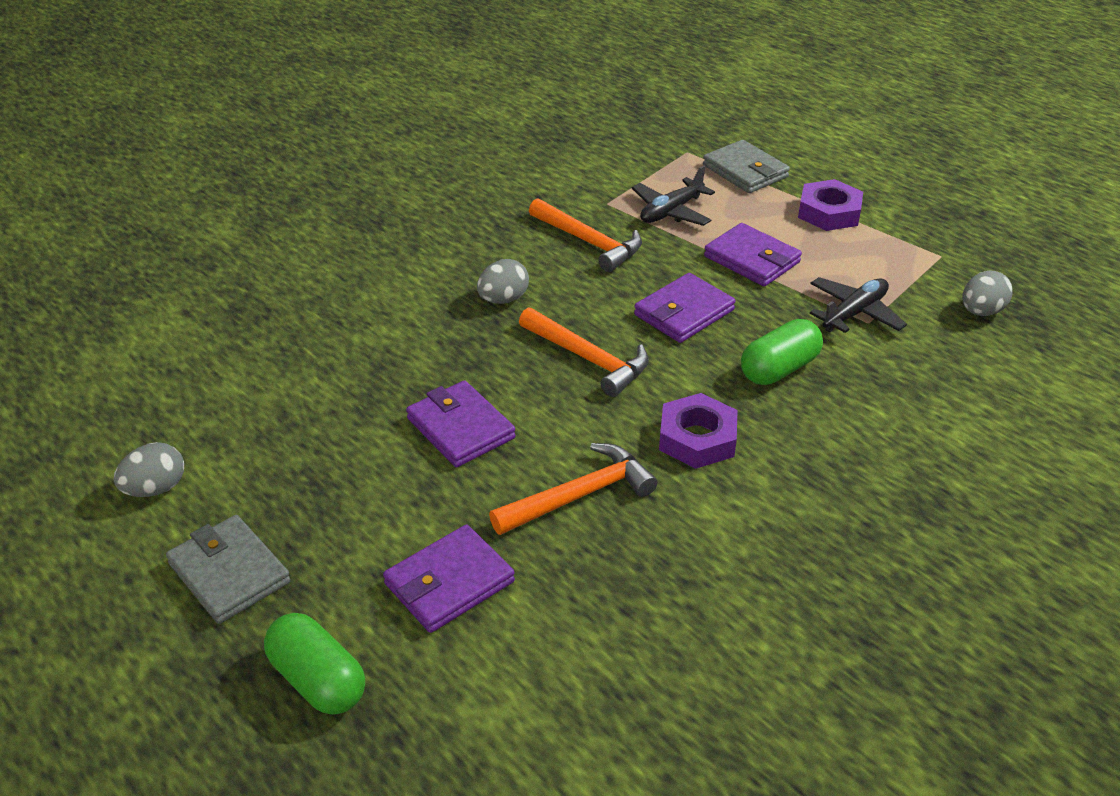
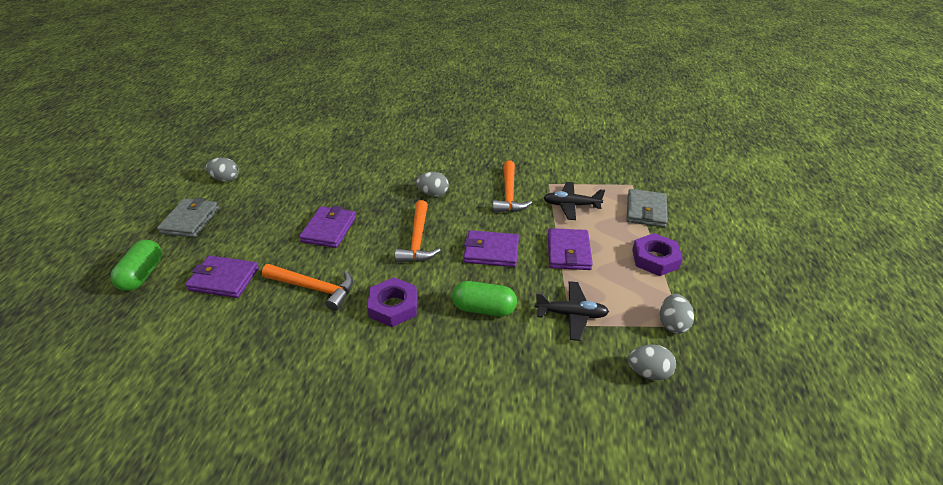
camera: 50 degrees right, 0 degrees up
none -> grey egg [660,294,694,334]

